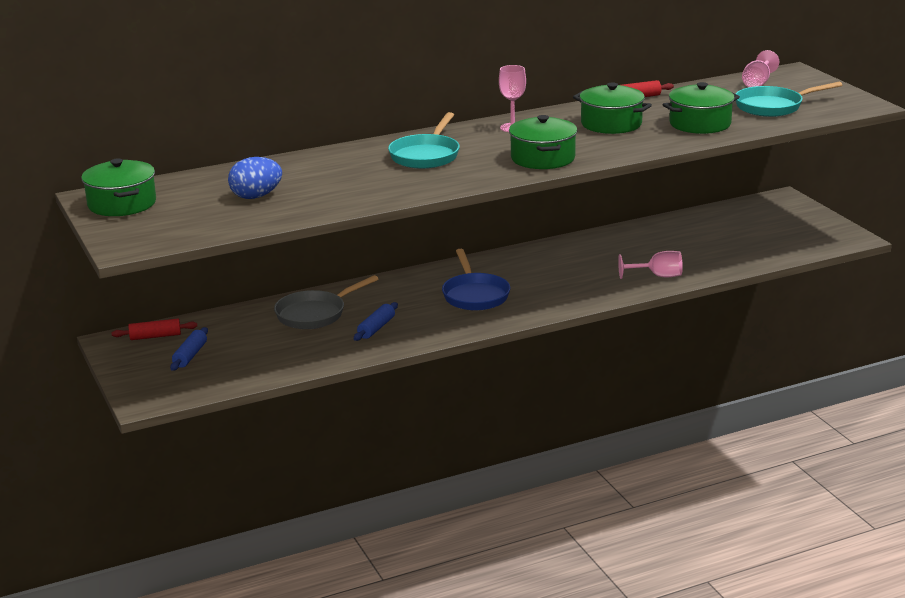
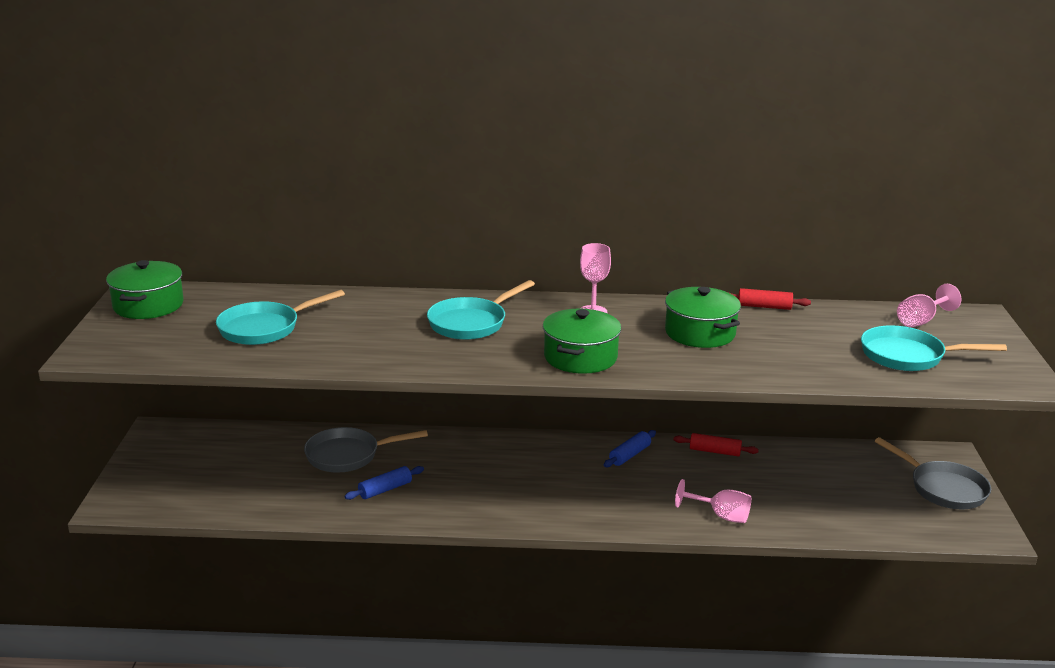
camera: 25 degrees right, 0 degrees up
red rolling pin [112,318,197,340] -> red rolling pin moved to [673,433,759,457]
blue rolling pin [170,327,208,371] -> blue rolling pin moved to [604,430,656,467]
blue egg [228,157,282,199] -> turquoise pan [216,290,345,345]
blue pan [442,249,510,311] -> none
green pot [663,82,740,134] -> none
none -> grey pan [875,437,991,509]

